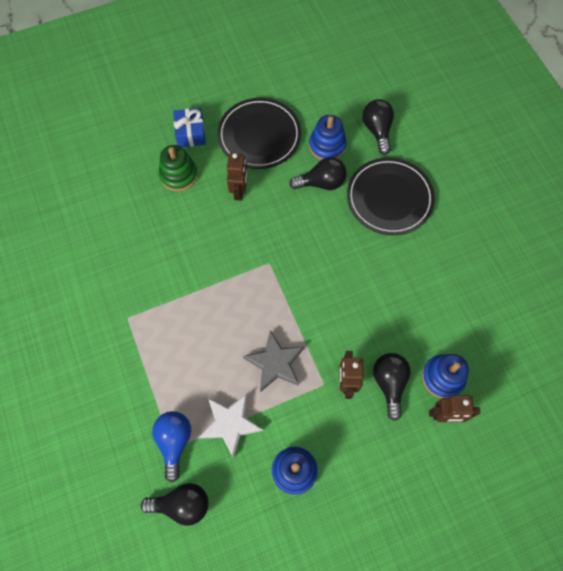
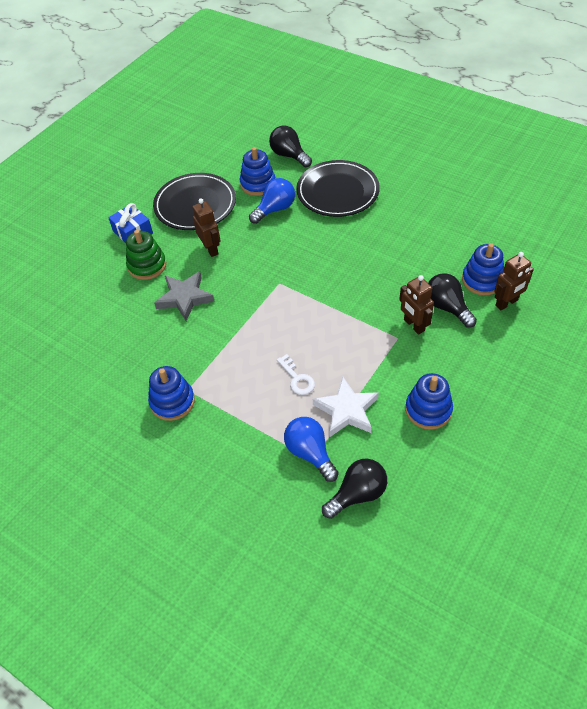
camera: 30 degrees left, 15 degrees down
grey star [243,330,304,391] -> grey star moved to [154,271,215,321]
black light bulb [289,157,347,190] -> blue light bulb [249,178,295,224]
none -> blue stacking toy [148,366,195,421]
none -> white key [277,354,315,395]

